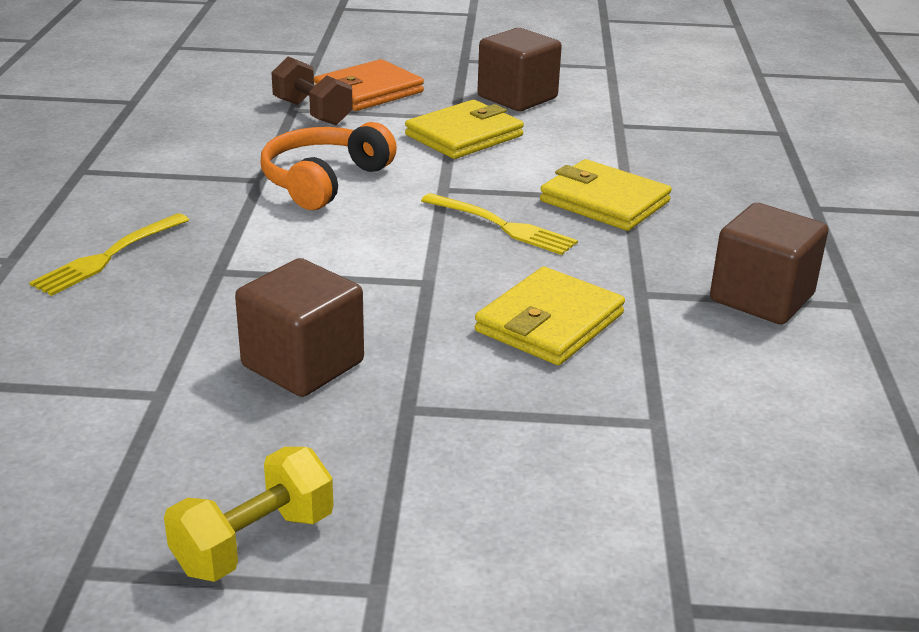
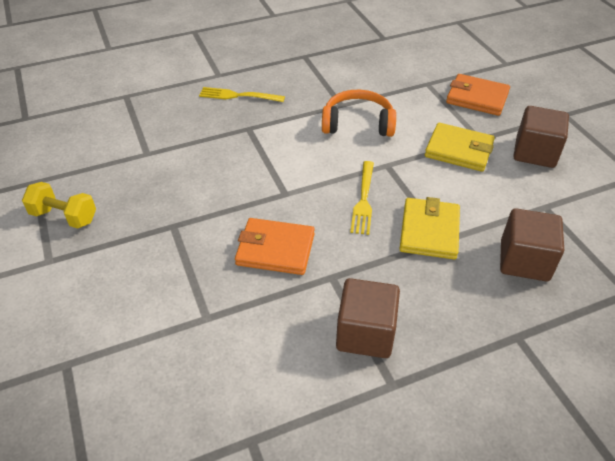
camera: 65 degrees right, 15 degrees up
brown cube [235,258,364,397] -> brown cube moved to [500,208,564,281]
brown dumbbell [271,56,353,125] -> none
yellow wallet [475,267,625,365] -> orange wallet [235,218,315,275]

